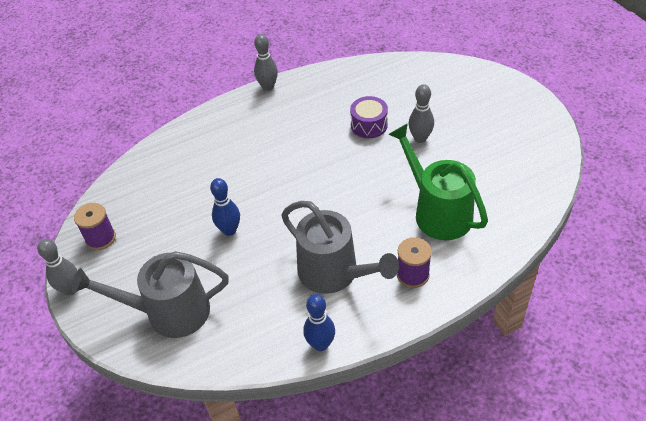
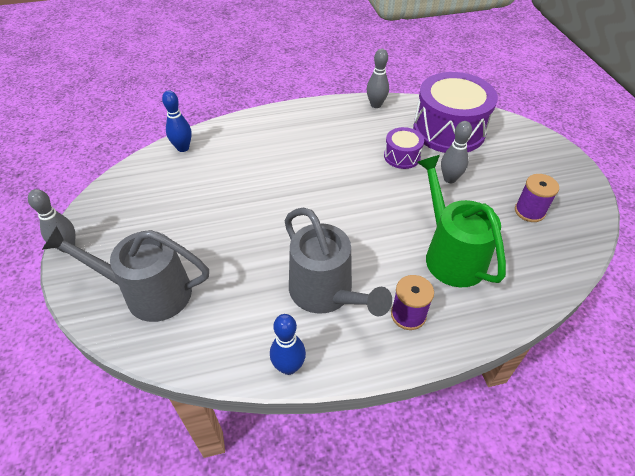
camera: 10 degrees right, 0 degrees up
purple spool [74,203,116,250] -> purple spool moved to [515,174,559,222]
blue bowling pin [210,178,240,236] -> blue bowling pin moved to [162,90,192,152]
grey bowling pin [254,34,278,91] -> grey bowling pin moved to [367,49,389,108]
none -> purple drum [413,72,498,153]

